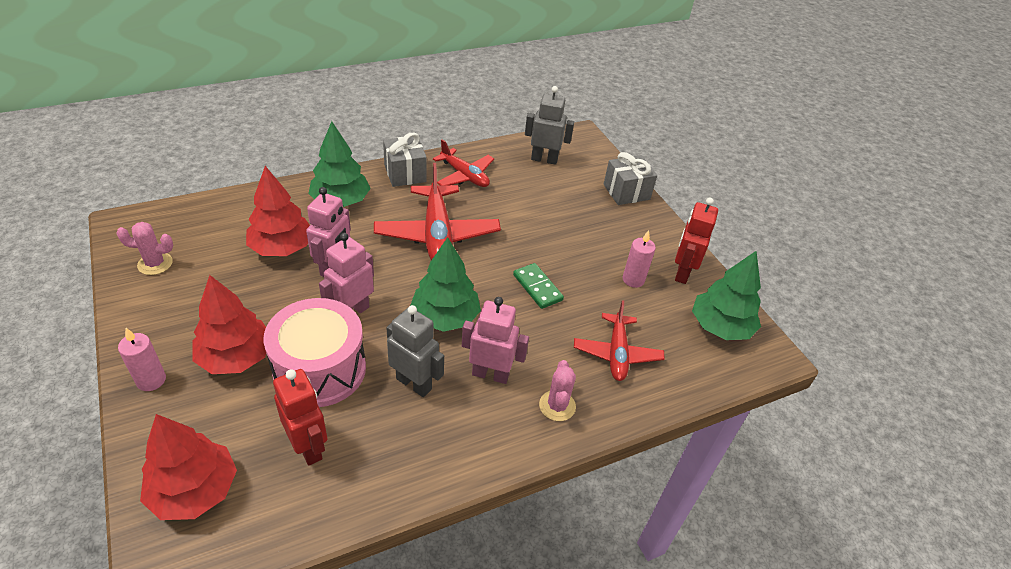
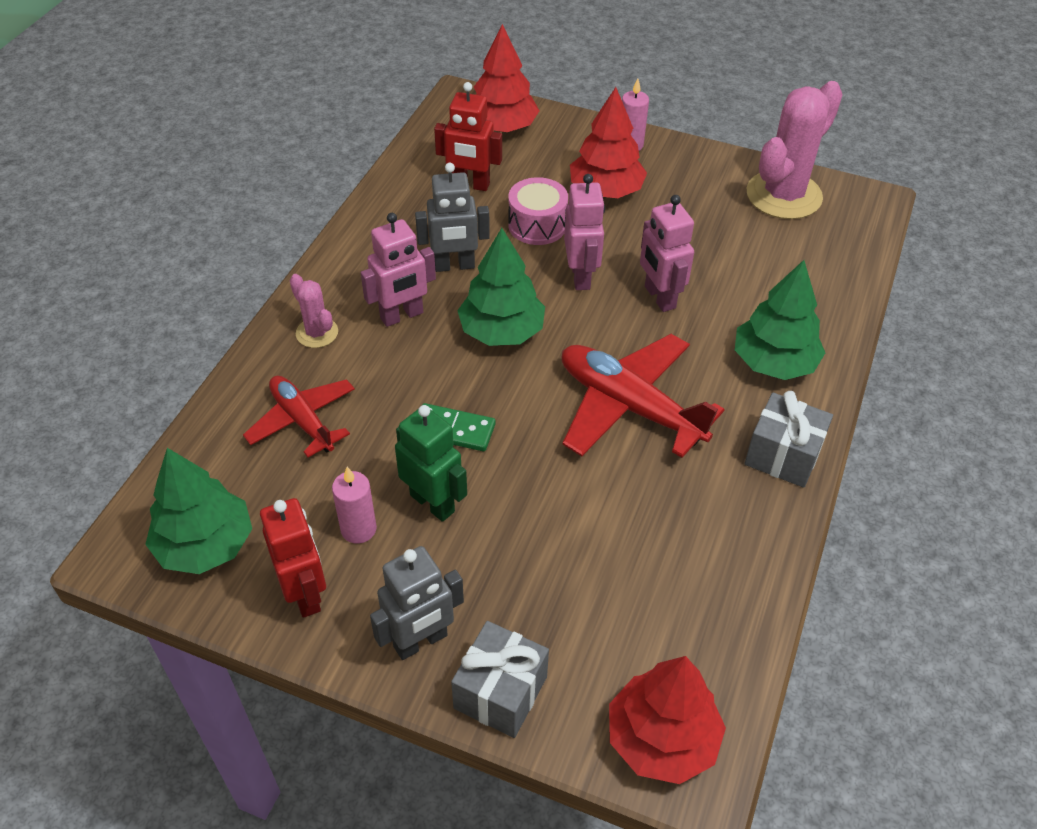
camera: 140 degrees right, 5 degrees up
pink cactus [116,222,173,275] -> pink cactus [747,81,843,219], size x2.02
red tree [246,166,310,256] -> red tree moved to [609,656,726,784]
pink drum [264,298,366,407] -> pink drum [508,177,568,245], size x0.62
red plane [433,139,494,187] -> none
grey robot [525,86,574,165] -> grey robot moved to [370,546,464,660]
none -> green robot [395,405,467,522]

